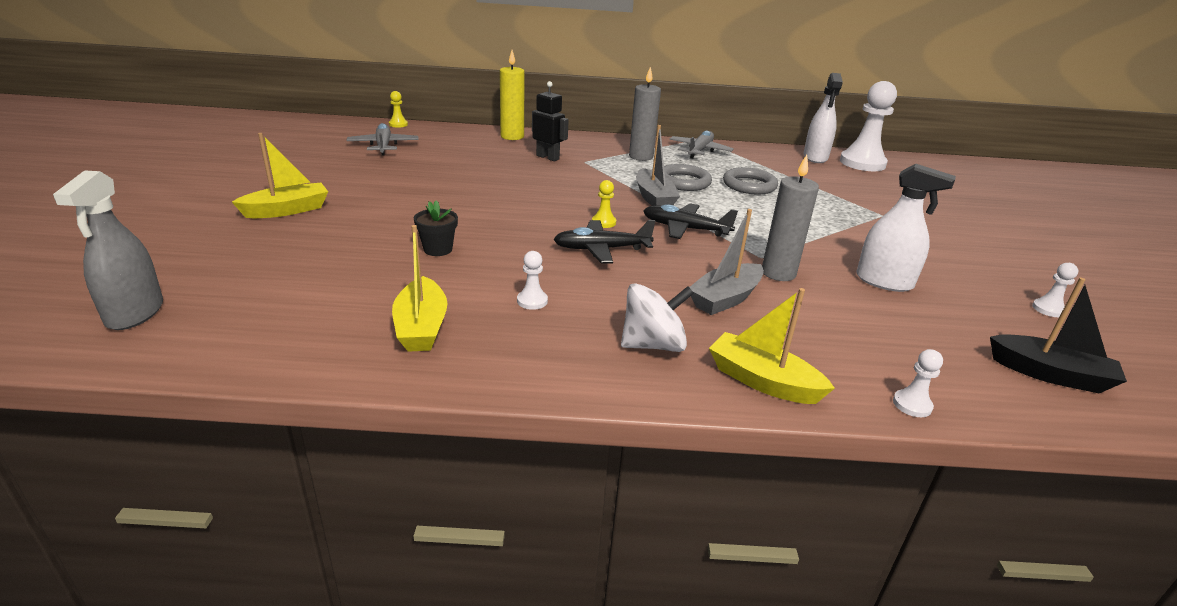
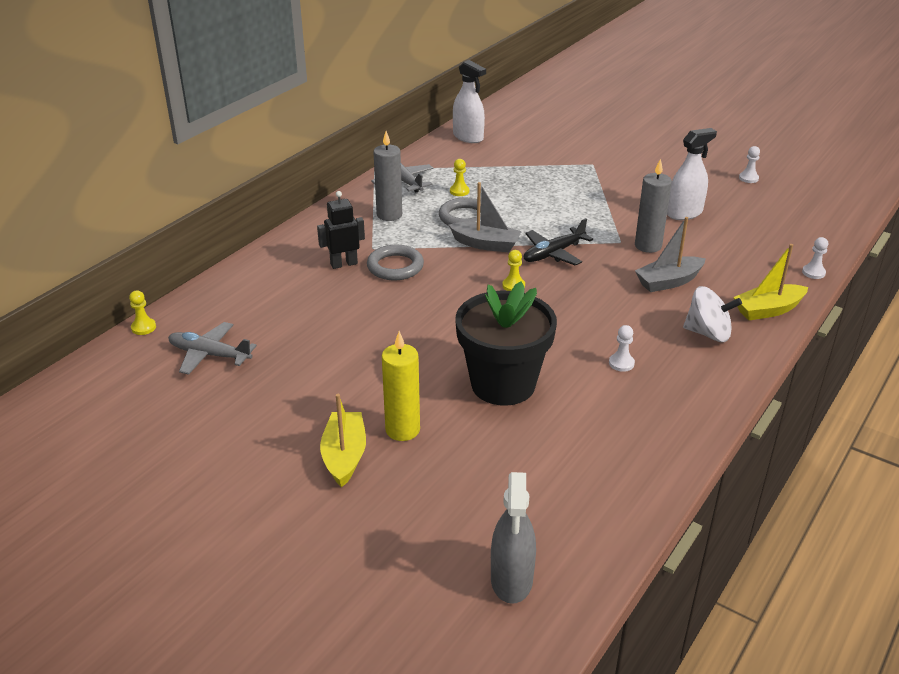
camera: 55 degrees left, 5 degrees up
grey spray bottle [53,170,163,330] -> grey spray bottle turned 60 degrees clockwise [491,472,536,604]
yellow boat [392,225,448,352] -> none
black flower pot [414,200,458,256] -> black flower pot [455,282,557,406], size x2.42
yellow candle [500,50,525,140] -> yellow candle moved to [382,331,420,441]
black plane [553,220,655,263] -> none
white spinning top [621,283,694,352] -> white spinning top turned 90 degrees clockwise [683,286,742,342]
grey boat [689,209,764,315] -> grey boat turned 75 degrees clockwise [635,217,706,292]
grey ring [723,167,778,195] -> grey ring moved to [367,245,424,281]
white pawn [840,81,897,171] -> none
black boat [990,278,1127,393] -> none
none -> yellow pawn [450,159,469,196]

